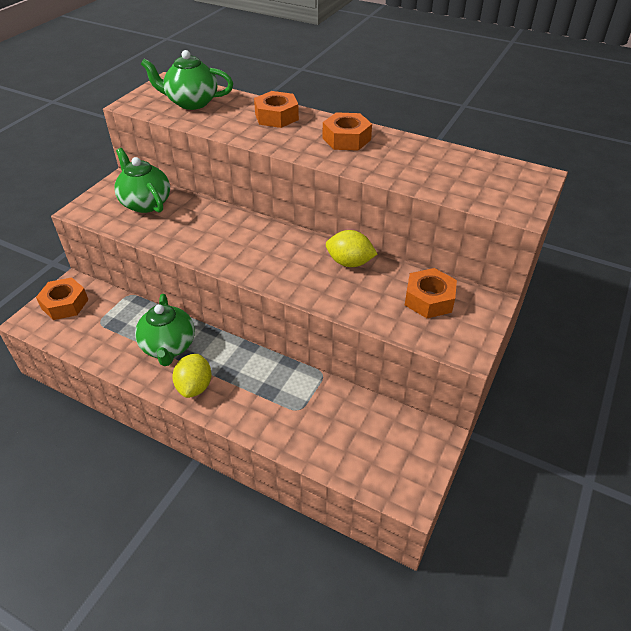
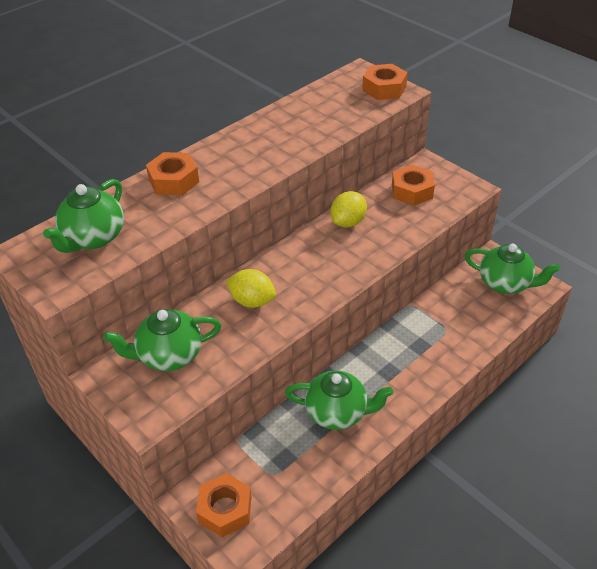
camera: 70 degrees left, 0 degrees up
yellow lemon [173,354,212,398] -> yellow lemon moved to [226,269,276,308]
orange nut [323,112,372,151] -> orange nut moved to [362,64,408,100]
none -> green teapot [465,244,560,294]

